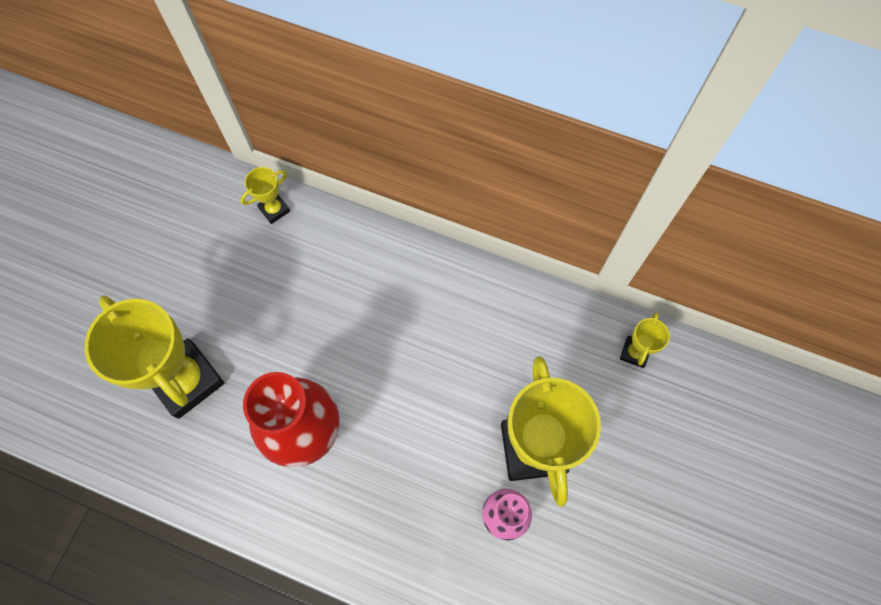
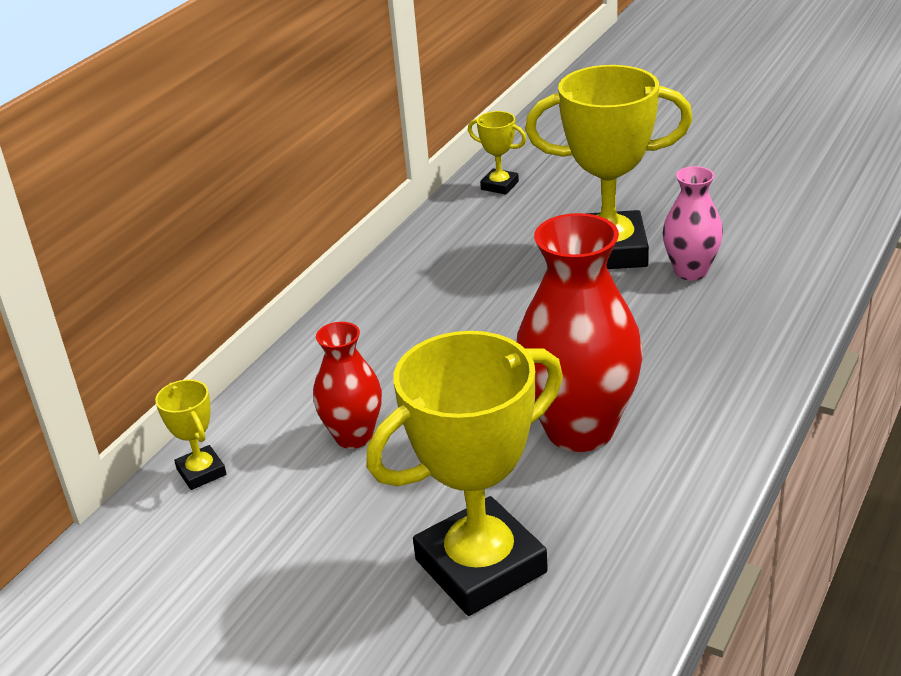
camera: 80 degrees left, 35 degrees down
none -> red vase [313,322,382,449]

